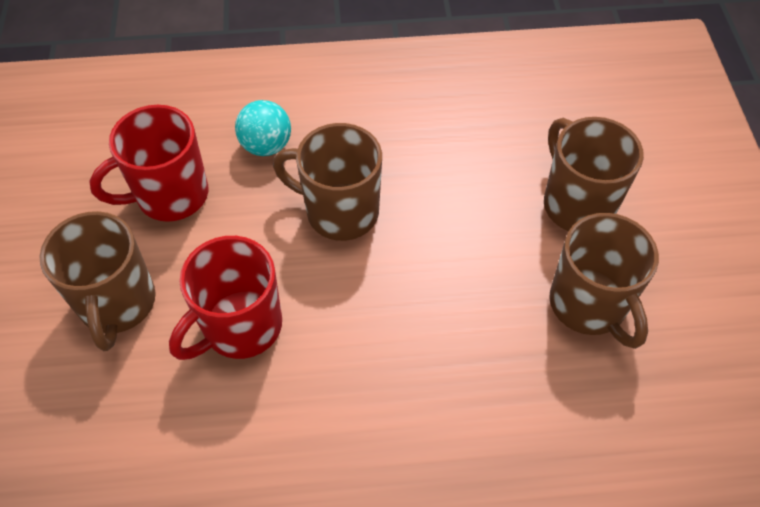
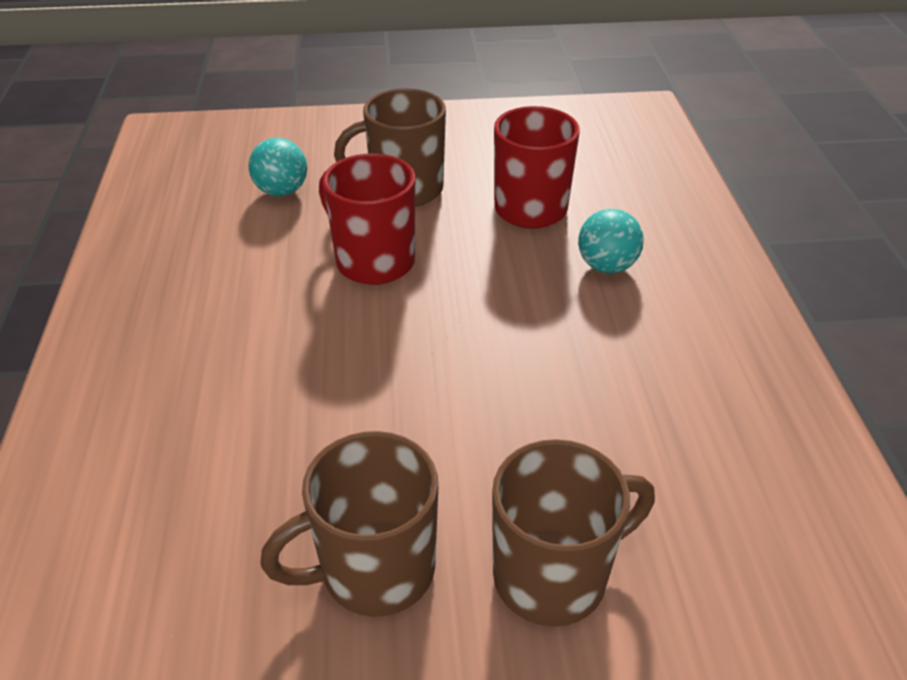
camera: 90 degrees right, 15 degrees down
brown mug [273,123,382,241] -> none
none -> turquoise ball [248,138,307,196]

